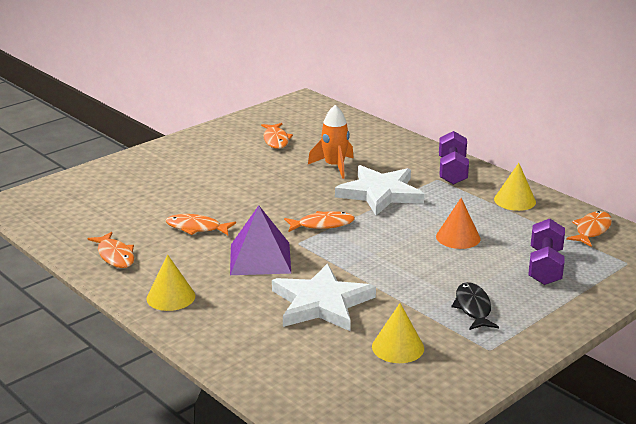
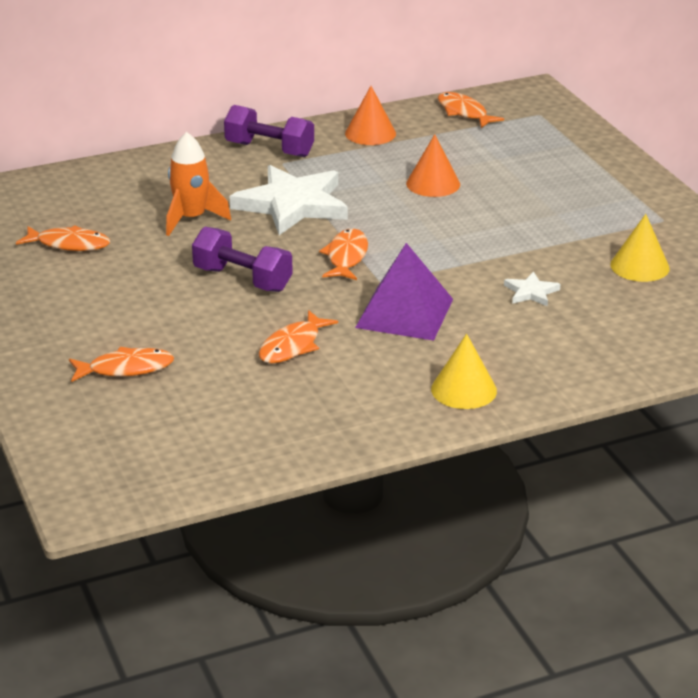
camera: 70 degrees left, 5 degrees up
orange fish [88,232,134,268] -> orange fish moved to [69,347,174,382]
white star [272,263,376,331] -> white star [504,271,560,306], size x0.43
black fish [451,282,499,330] -> none
yellow cone [494,163,536,211] -> orange cone [345,86,396,145]
purple dumbbell [528,219,565,285] -> purple dumbbell moved to [192,227,293,292]

